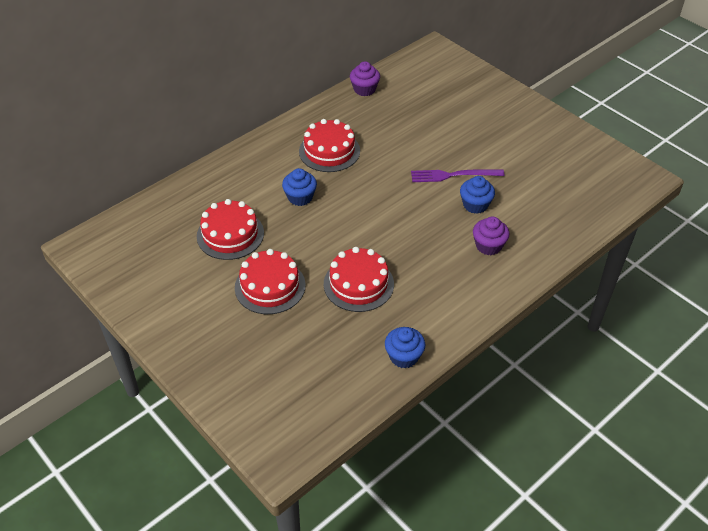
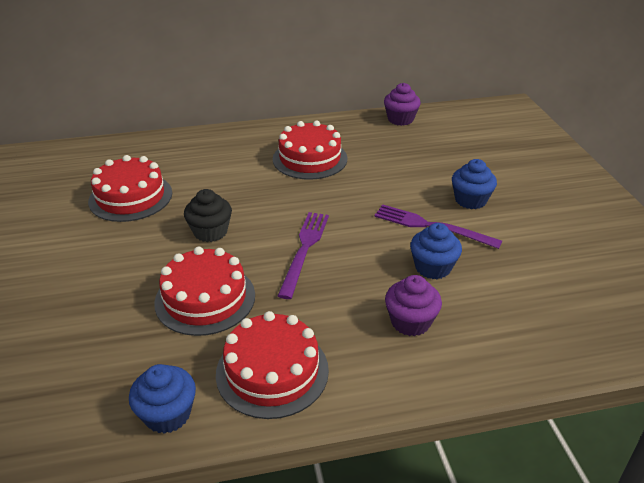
camera: 30 degrees right, 10 degrees down
red cake [235,249,306,314] -> red cake moved to [216,311,329,419]
blue cupcake [282,168,317,206] -> blue cupcake moved to [452,159,497,209]
none -> black cupcake [184,189,232,242]
none -> purple fork [278,212,329,299]

